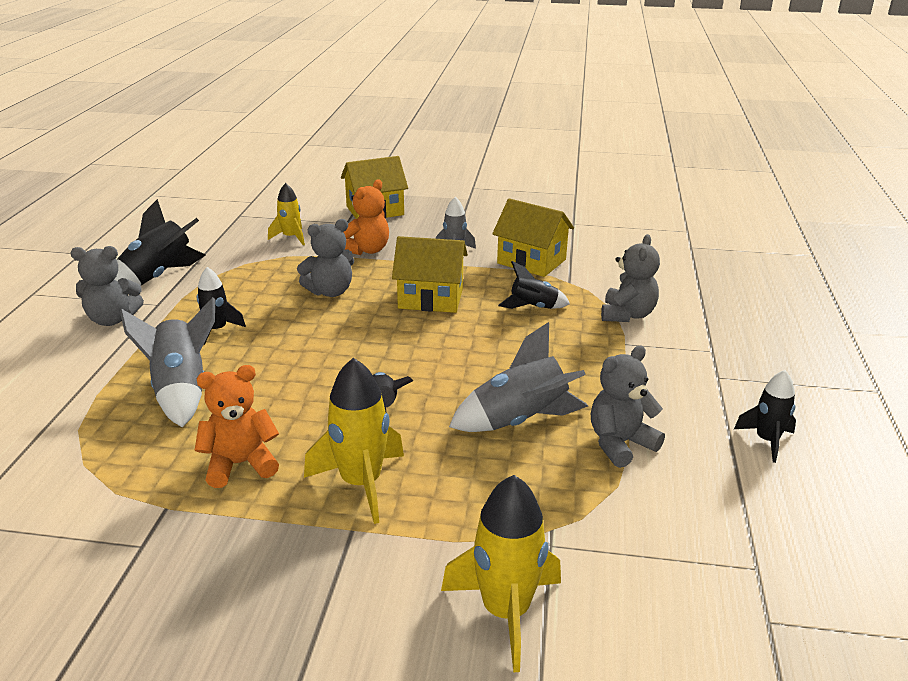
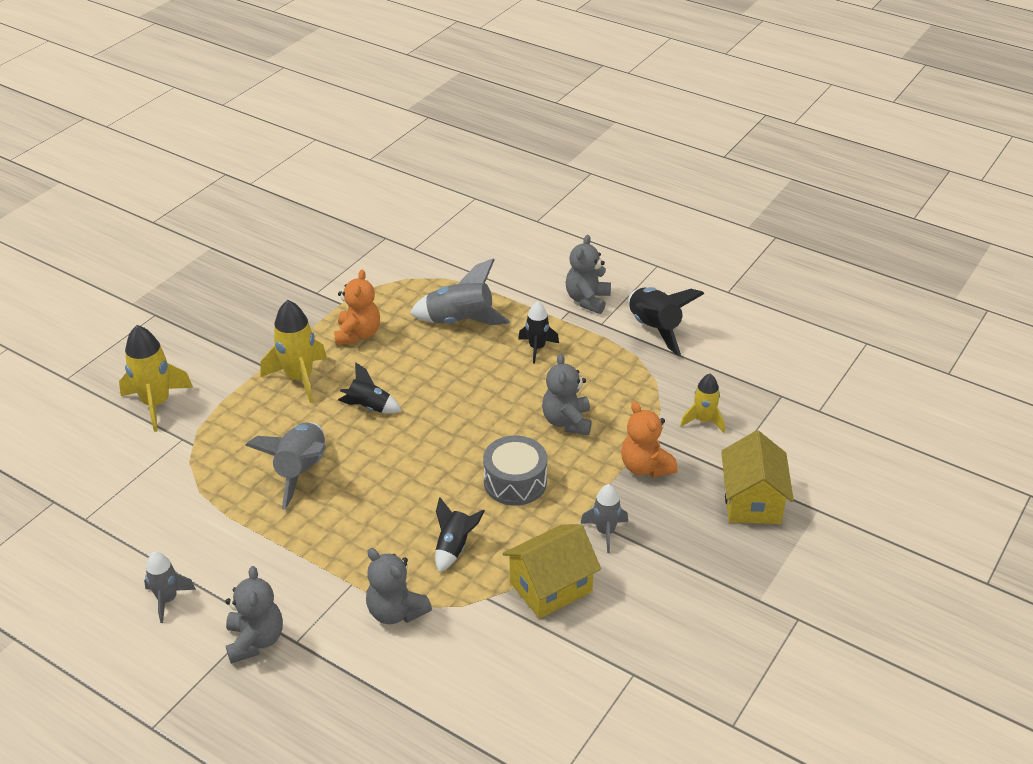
camera: 115 degrees right, 10 degrees up
yellow house [392,236,468,313] -> grey drum [483,436,547,506]
grey teddy bear [591,346,665,468] -> grey teddy bear moved to [225,566,283,664]
black rocket [734,370,796,463] -> grey rocket [144,552,196,623]

